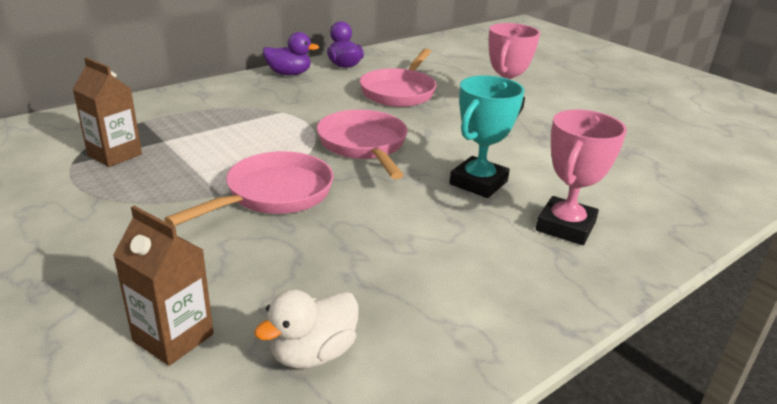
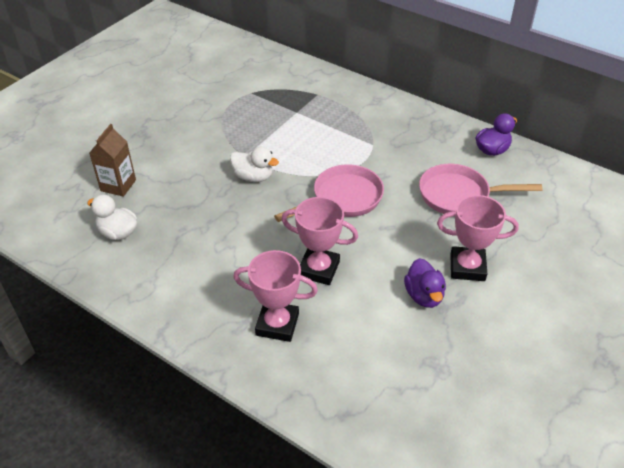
camera: 75 degrees right, 15 degrees up
brown carton [73,57,142,167] -> none
pink pan [164,151,334,226] -> white duck [230,146,279,182]
purple duck [263,32,319,75] -> purple duck moved to [404,258,446,308]
turquoise trophy [449,75,525,198] -> pink trophy [281,197,358,285]

